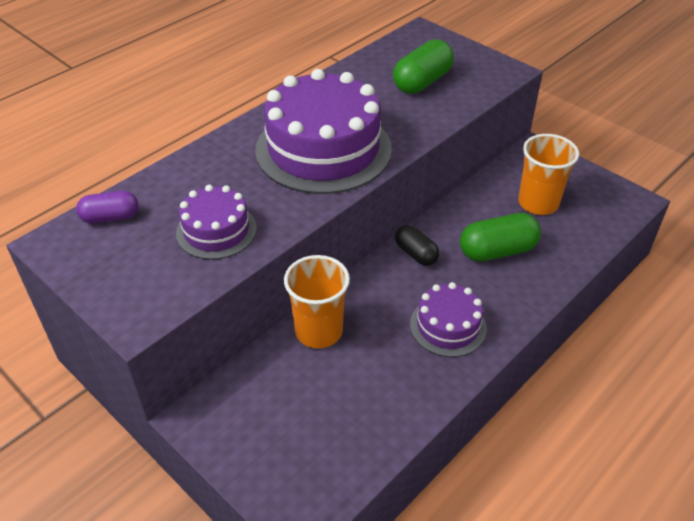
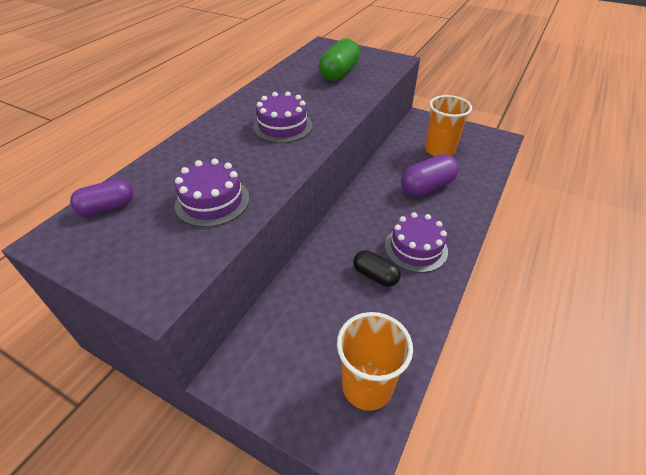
camera: 15 degrees left, 0 degrees up
purple cake [255,69,392,194] -> purple cake [253,91,312,143], size x0.52
orange cup [284,255,350,348] -> orange cup moved to [337,312,413,411]
black capsule [395,225,439,266] -> black capsule moved to [353,250,401,287]
green capsule [460,213,541,261] -> purple capsule [401,154,459,196]

